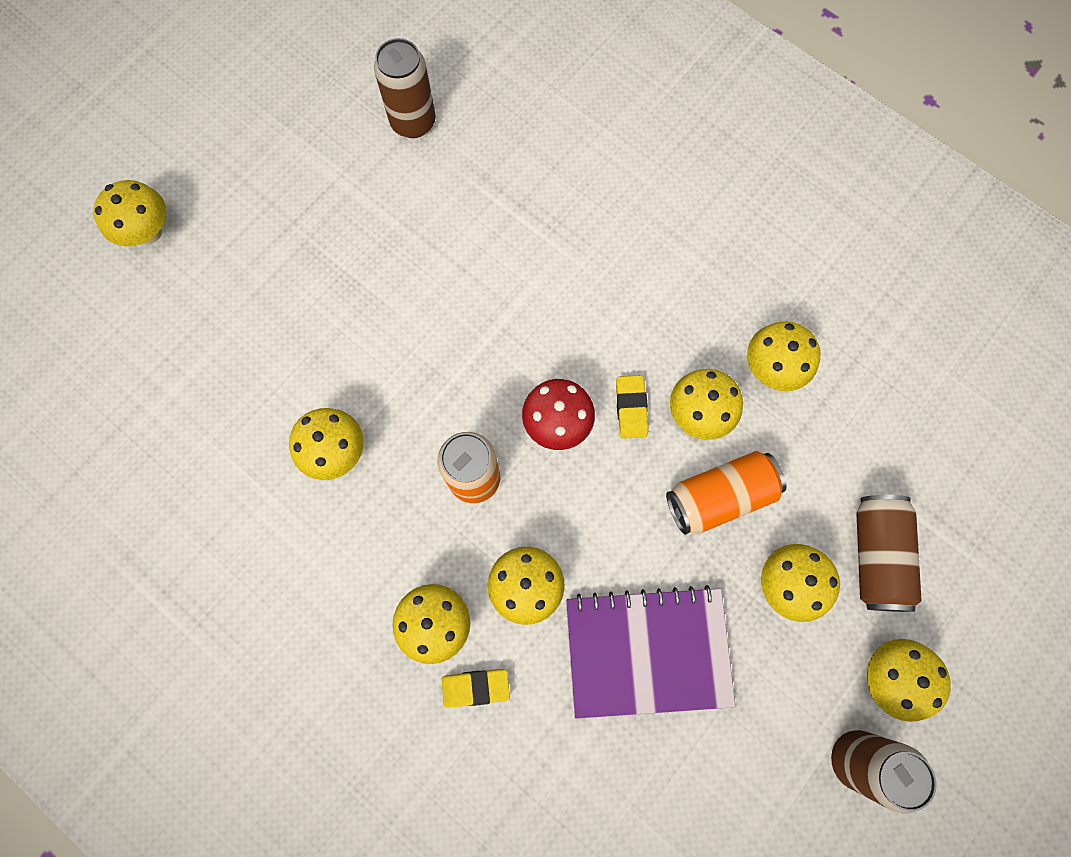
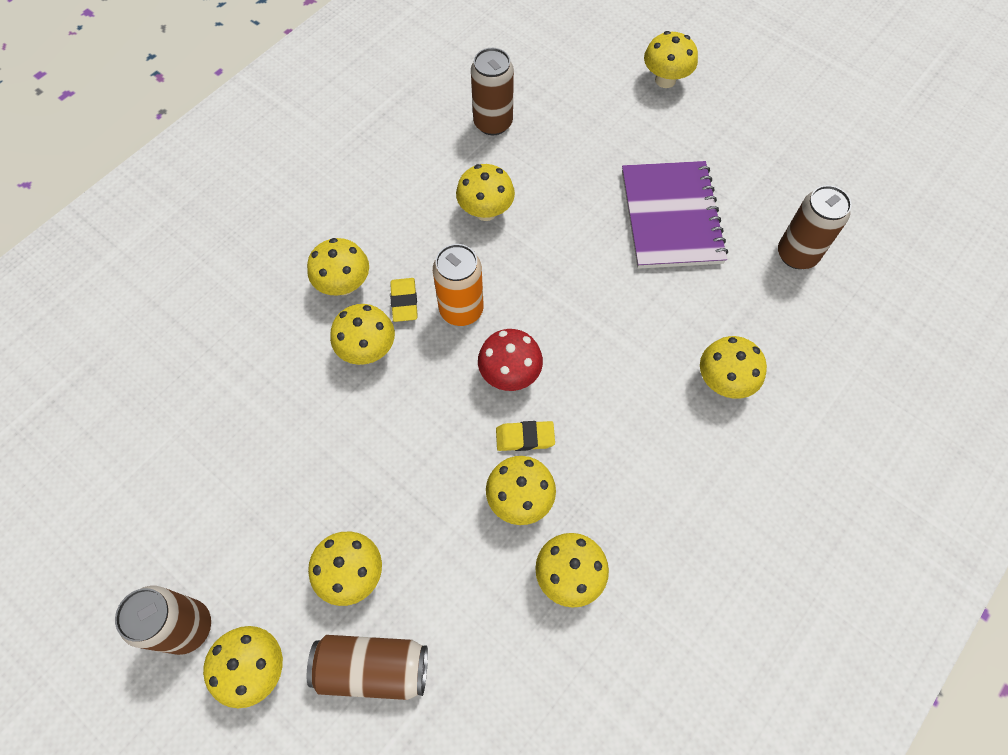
camera: 90 degrees right, 10 degrees down
yellow eraser [442,669,510,707] -> yellow eraser moved to [390,278,418,322]
purple notebook [566,585,735,719] -> purple notebook moved to [622,161,728,269]
orange can [666,451,787,535] -> none
none -> brown can [471,48,514,135]
none -> yellow mushroom [700,336,767,399]

